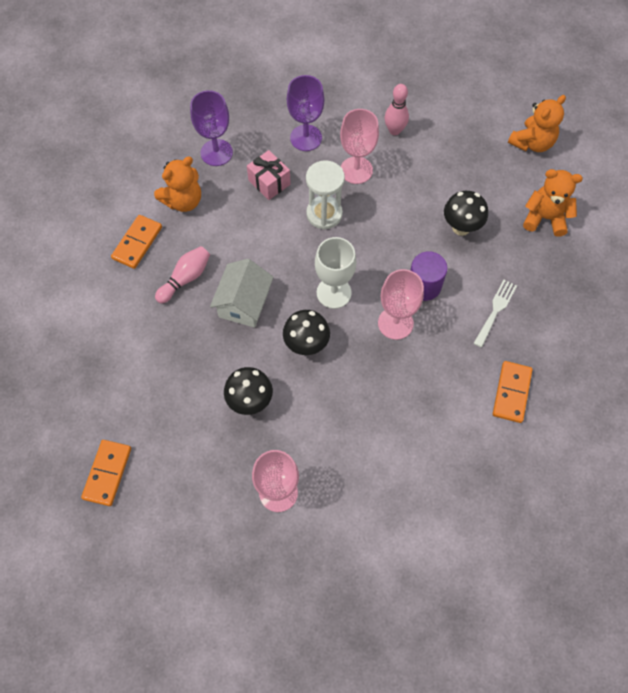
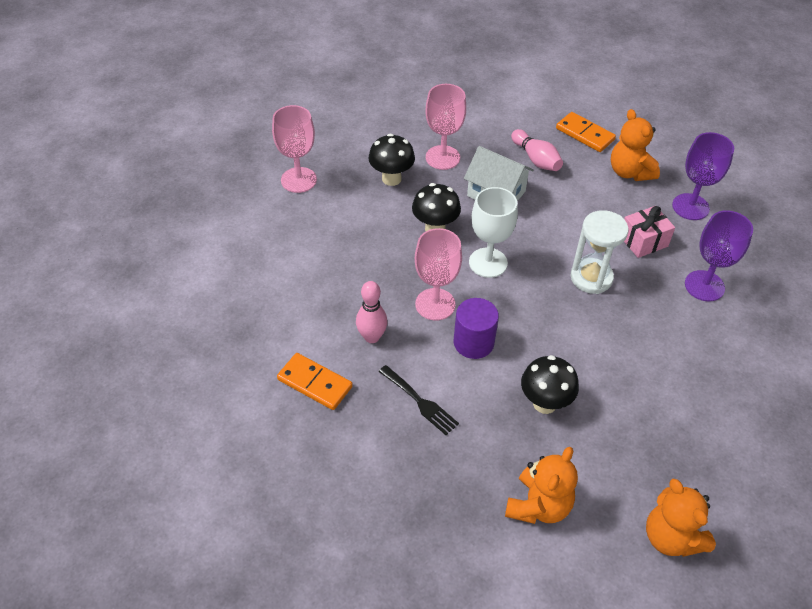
camera: 105 degrees right, 15 degrees down
orange domino [81,440,131,506] -> none
pink goblet [340,109,379,184] -> pink goblet moved to [425,84,466,170]
pink bowling pin [385,84,409,135] -> pink bowling pin moved to [356,281,388,343]
white fork [474,280,517,348] -> black fork [378,365,459,435]

